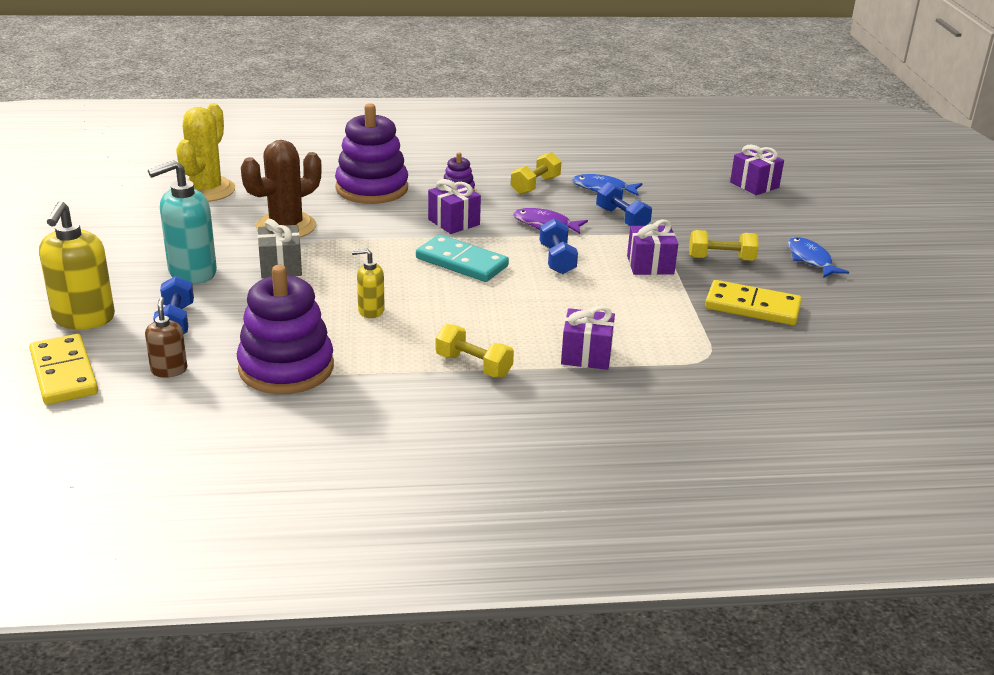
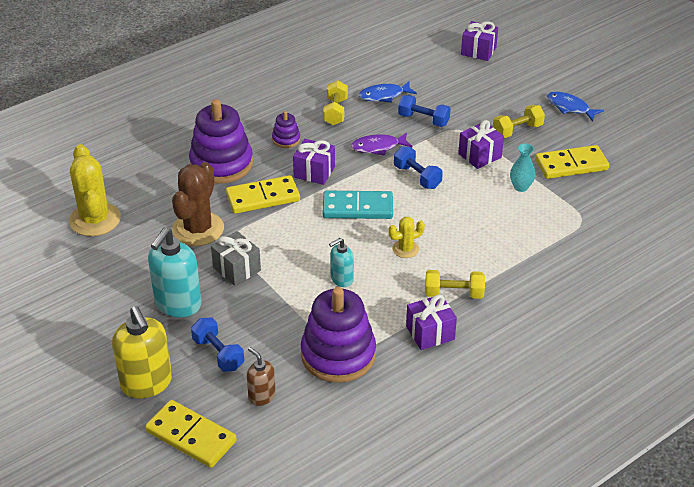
camera: 30 degrees left, 10 degrees up
yellow soap dispenser [352,249,385,318] -> turquoise soap dispenser [329,238,354,287]
purple gift [561,306,615,370] -> purple gift moved to [406,294,457,350]
none -> yellow domino [226,175,300,214]
none -> yellow cactus [388,217,425,258]
none -> turquoise vase [510,143,535,192]

